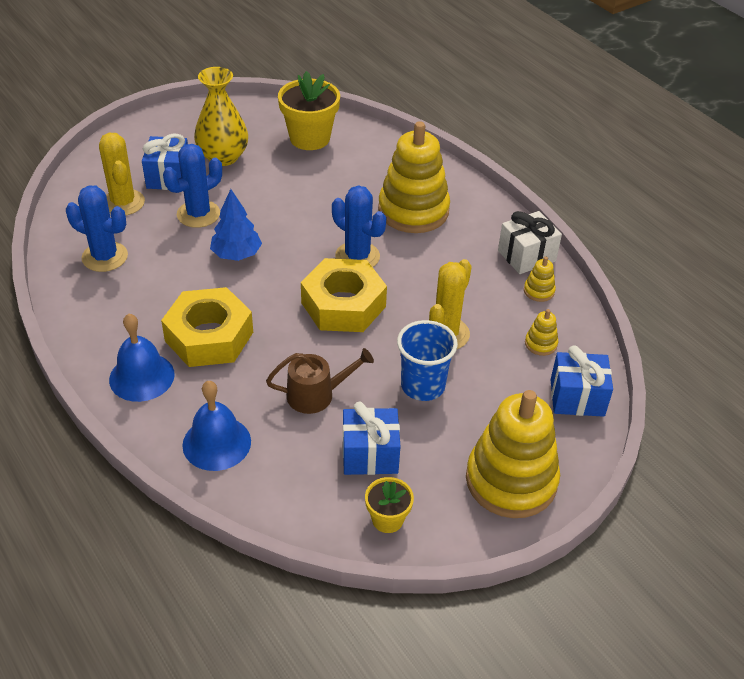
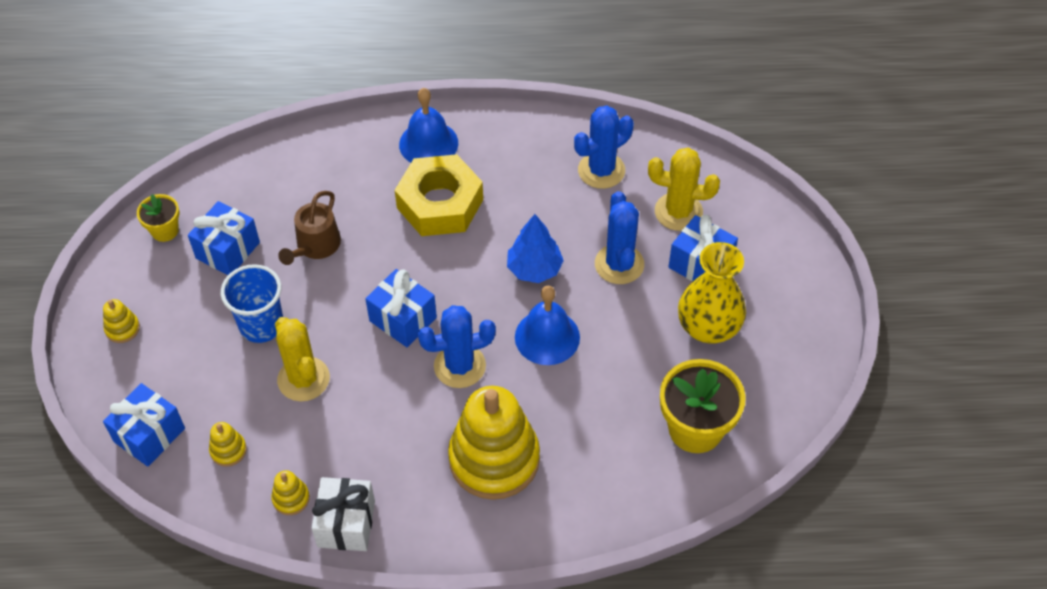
camera: 125 degrees right, 10 degrees up
blue bell [182,381,251,471] -> blue bell moved to [515,286,580,365]
yellow nut [301,258,387,332] -> blue gift [366,269,437,347]
yellow stacking toy [466,390,560,518] -> yellow stacking toy [103,299,140,343], size x0.40

